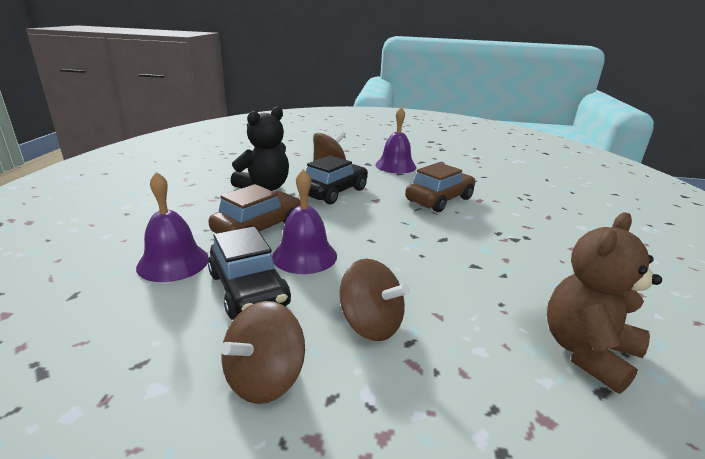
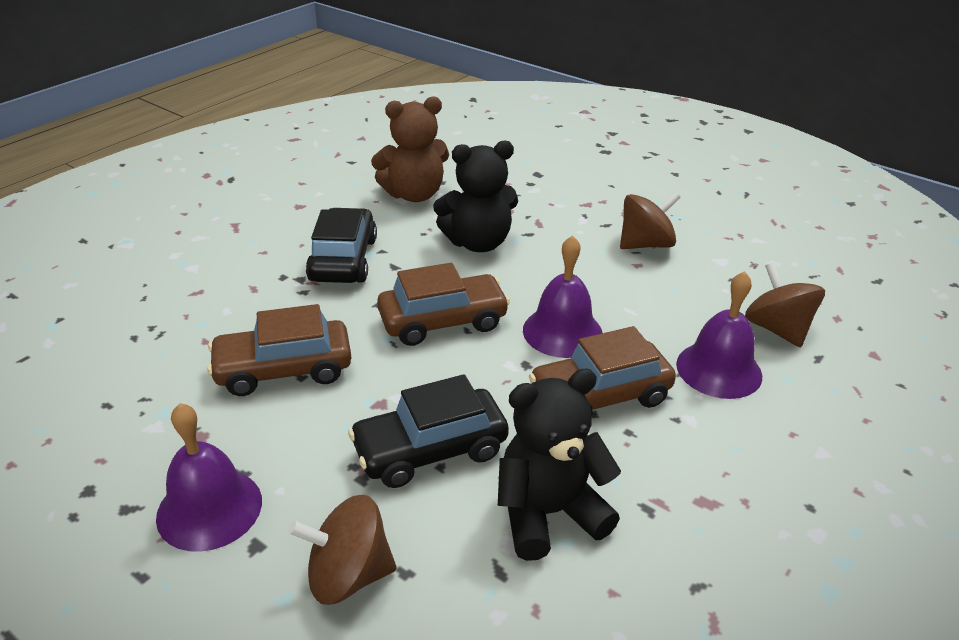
camera: 150 degrees left, 10 degrees up
black car [208,226,291,320] -> black car moved to [306,208,377,283]
brown spinning top [339,259,409,341] -> brown spinning top moved to [745,263,825,348]
none -> brown car [377,263,510,346]
none -> black teddy bear [433,141,518,252]

